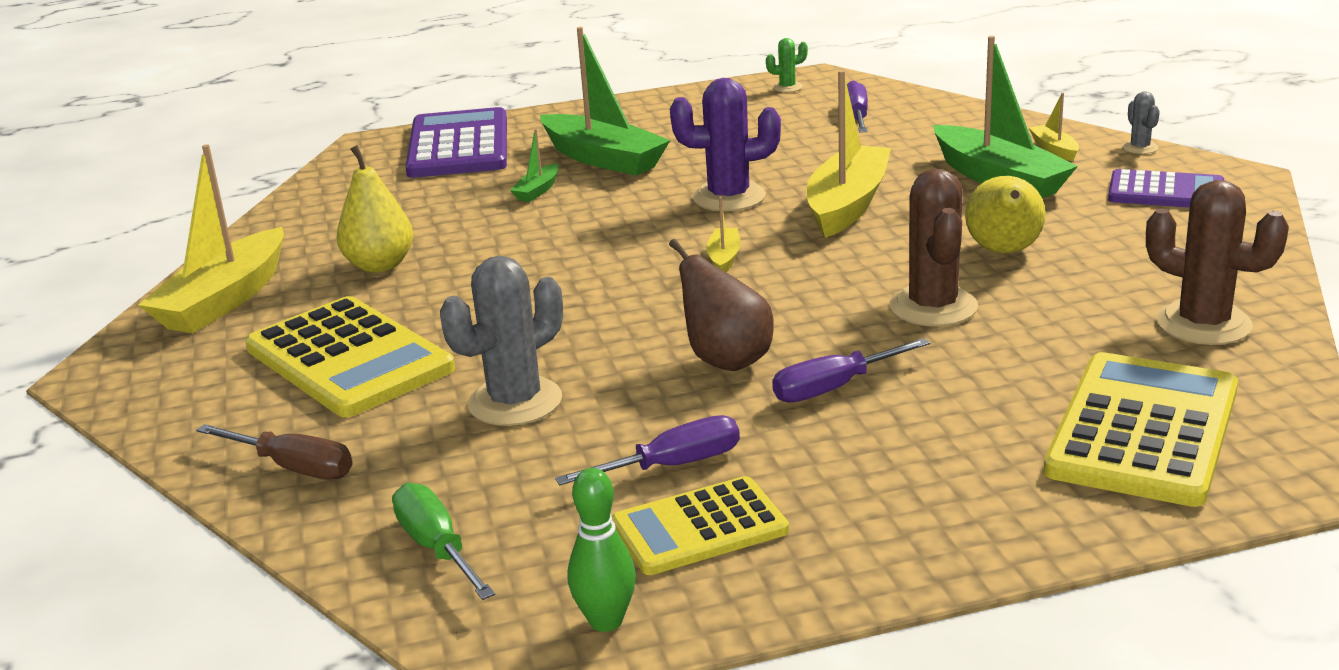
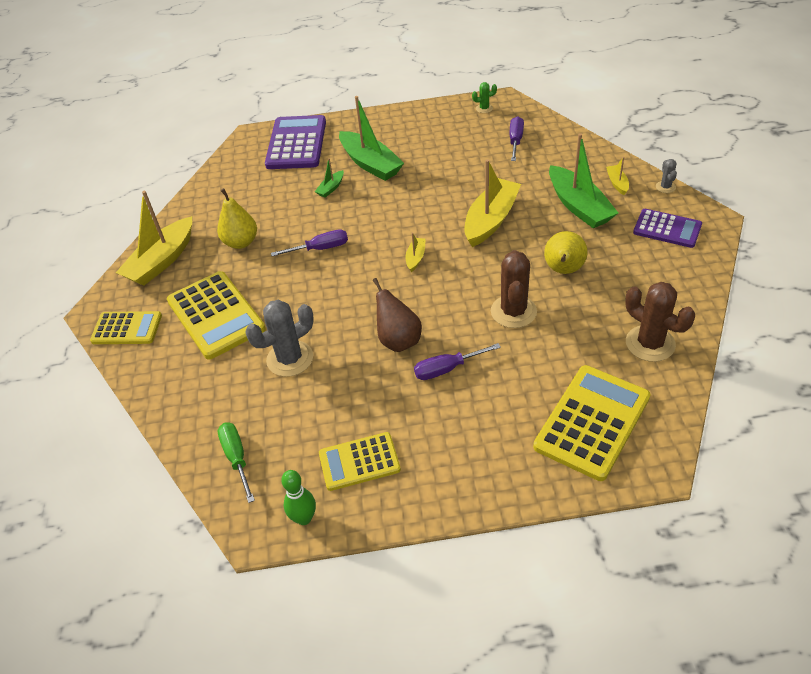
camera: 10 degrees right, 20 degrees up
brown screwdriver [196,424,353,479] -> none
purple screwdriver [555,415,740,485] -> purple screwdriver moved to [271,229,348,256]
purple cactus [670,78,781,211] -> none
none -> yellow calculator [90,311,162,344]

